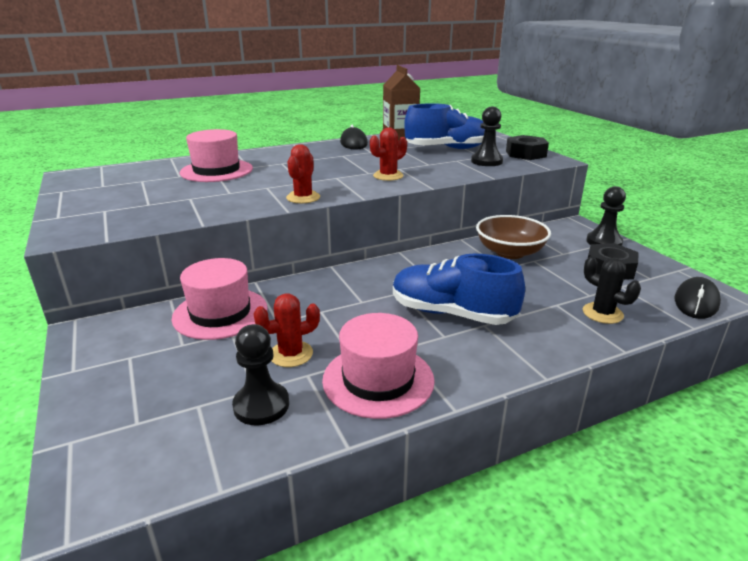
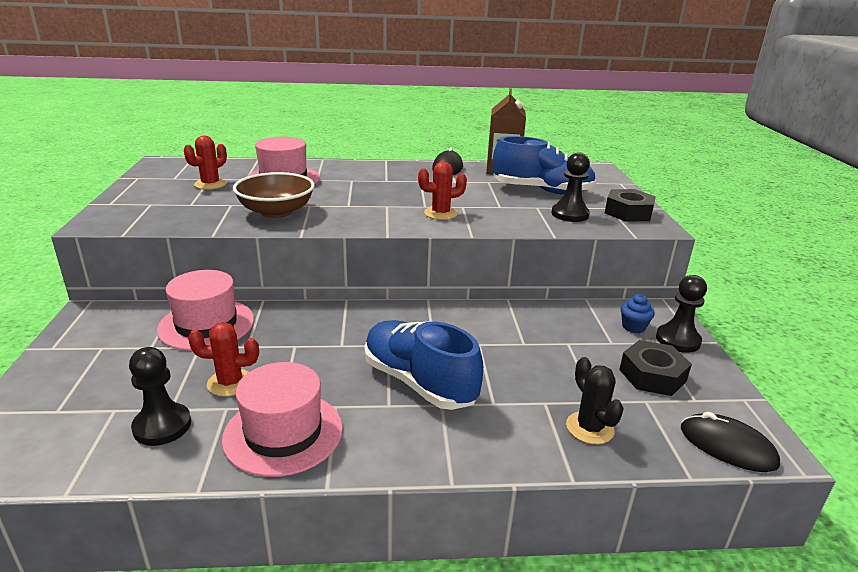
camera: 20 degrees right, 0 degrees up
red cactus [286,144,320,203] -> red cactus moved to [184,136,227,190]
brown bowl [476,215,551,259] -> brown bowl moved to [233,172,315,218]
black mouse [675,277,721,319] -> black mouse turned 75 degrees clockwise [681,412,780,472]
none -> blue cupcake [620,294,655,333]

